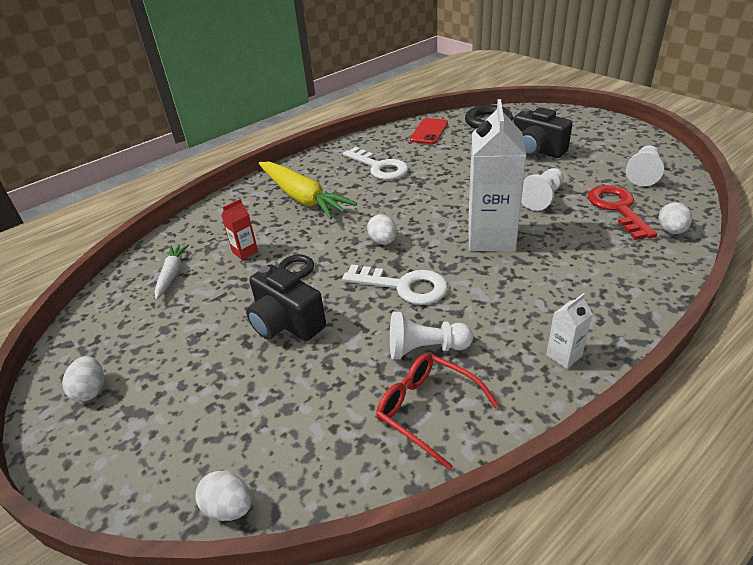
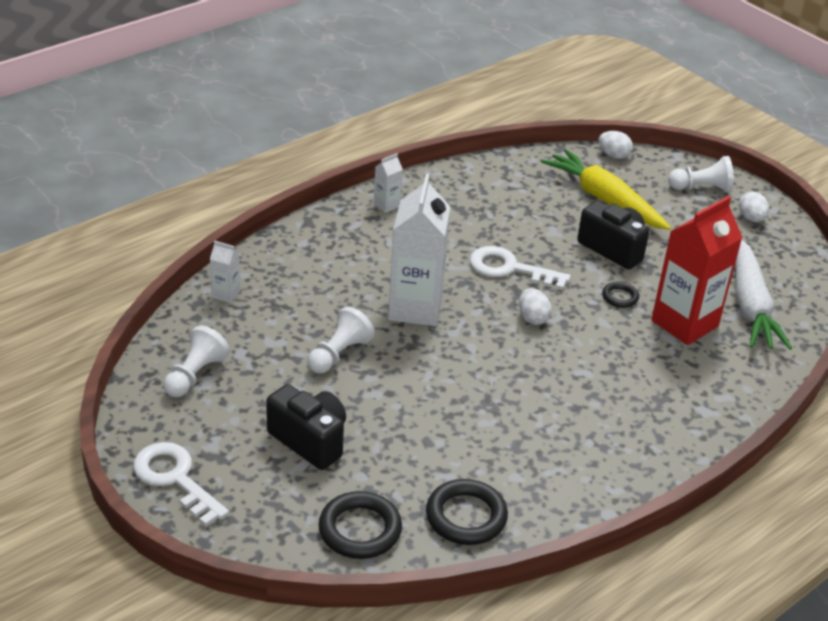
camera: 175 degrees right, 0 degrees up
white carrot [155,244,189,300] -> white carrot [736,240,792,350], size x1.94
red carton [221,199,258,260] -> red carton [651,196,743,345], size x2.29
yellow carrot [259,161,357,219] -> yellow carrot moved to [541,149,671,230]
white key [343,147,409,180] -> white key moved to [133,442,229,527]
red glasses [376,353,499,470] -> none
white pawn [390,312,473,359] -> white pawn moved to [668,156,734,192]
red phone [410,118,448,144] -> black ring [426,479,508,545]
red key [588,185,657,240] -> none
white egg [658,202,692,234] -> white carton [210,241,240,303]

